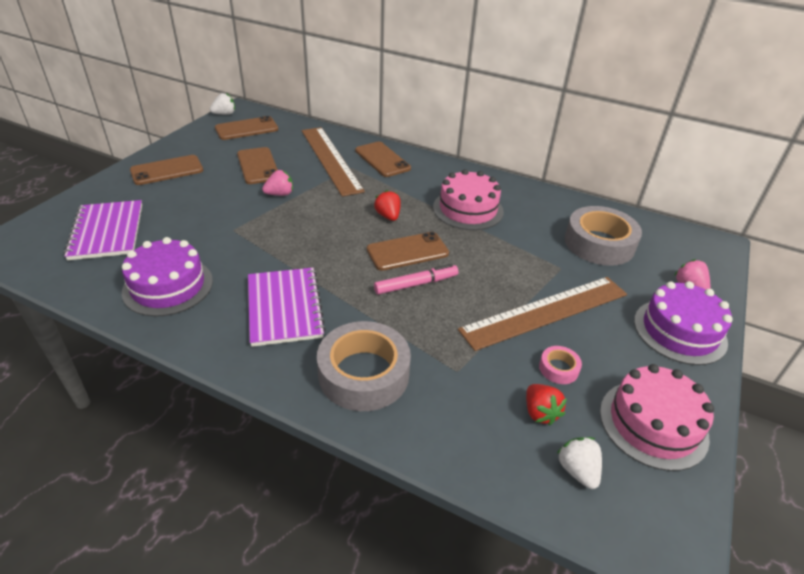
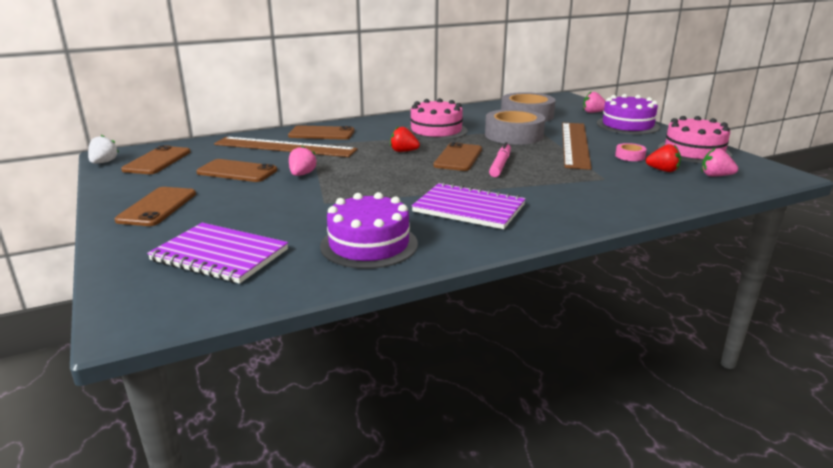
camera: 50 degrees left, 15 degrees down
grey tape [317,321,411,411] -> grey tape moved to [485,109,545,145]
white strawberry [557,437,602,489] -> pink strawberry [702,148,738,176]

